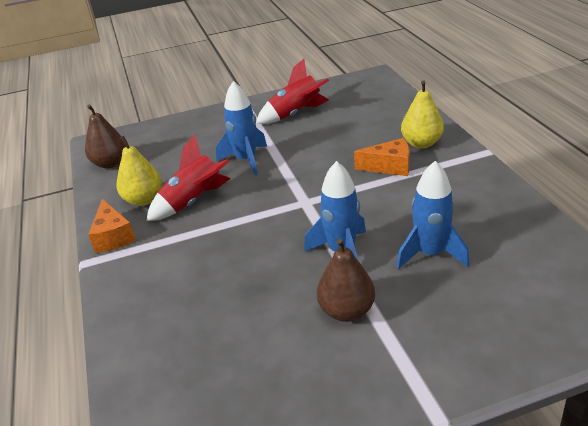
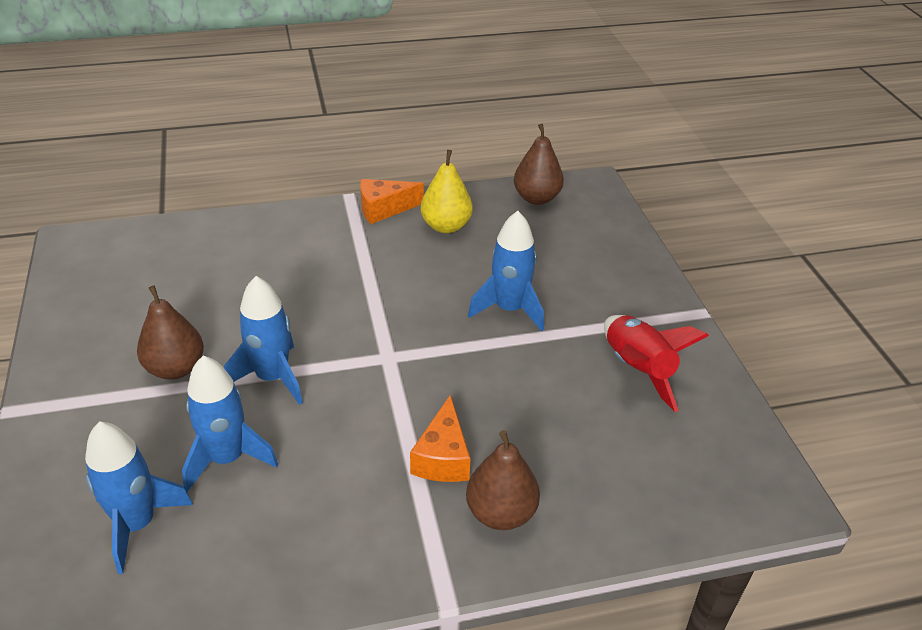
camera: 90 degrees right, 5 degrees up
red rocket [146,134,231,221] -> none
yellow pear [401,80,444,148] -> brown pear [466,430,540,530]
none -> blue rocket [85,421,193,574]

